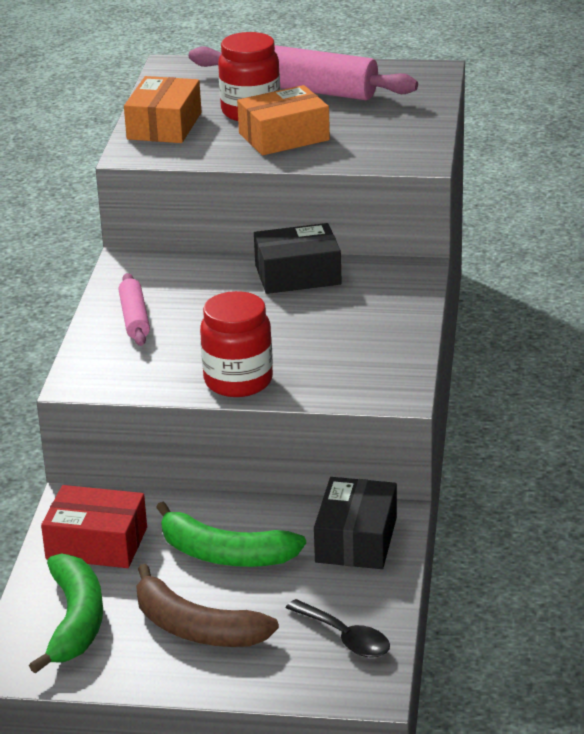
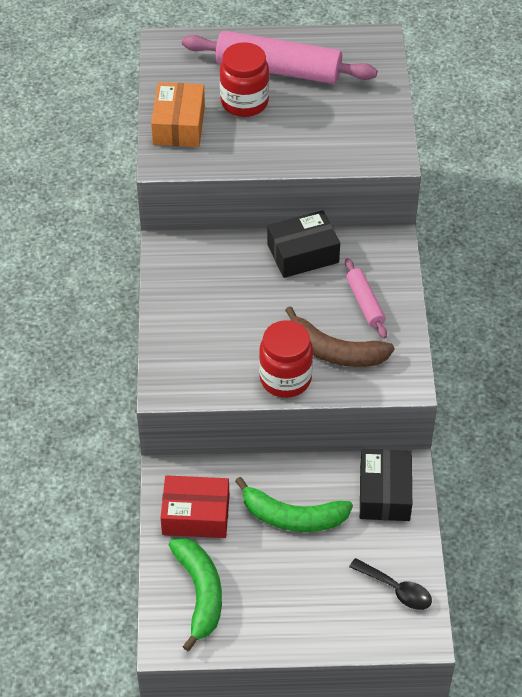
camera: 10 degrees left, 20 degrees up
pink rolling pin [118,273,150,346] -> pink rolling pin moved to [345,258,387,339]
brown banana [136,564,279,647] -> brown banana moved to [285,306,394,367]
orange box [237,85,330,155] -> none

